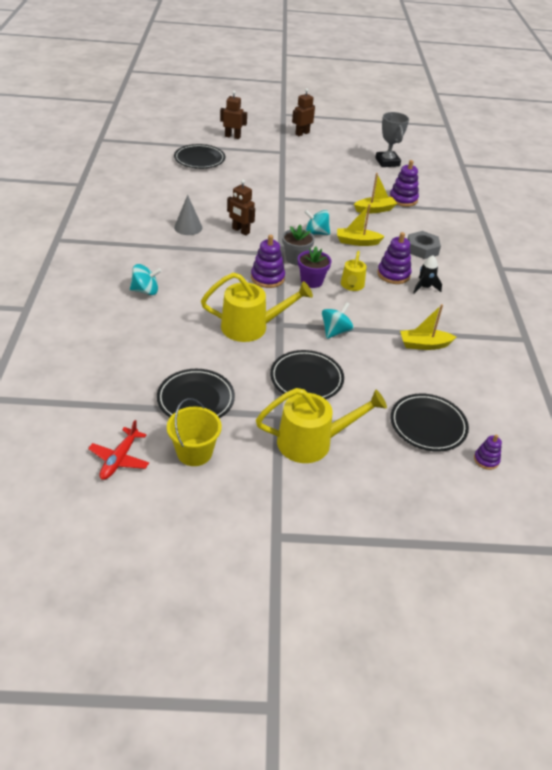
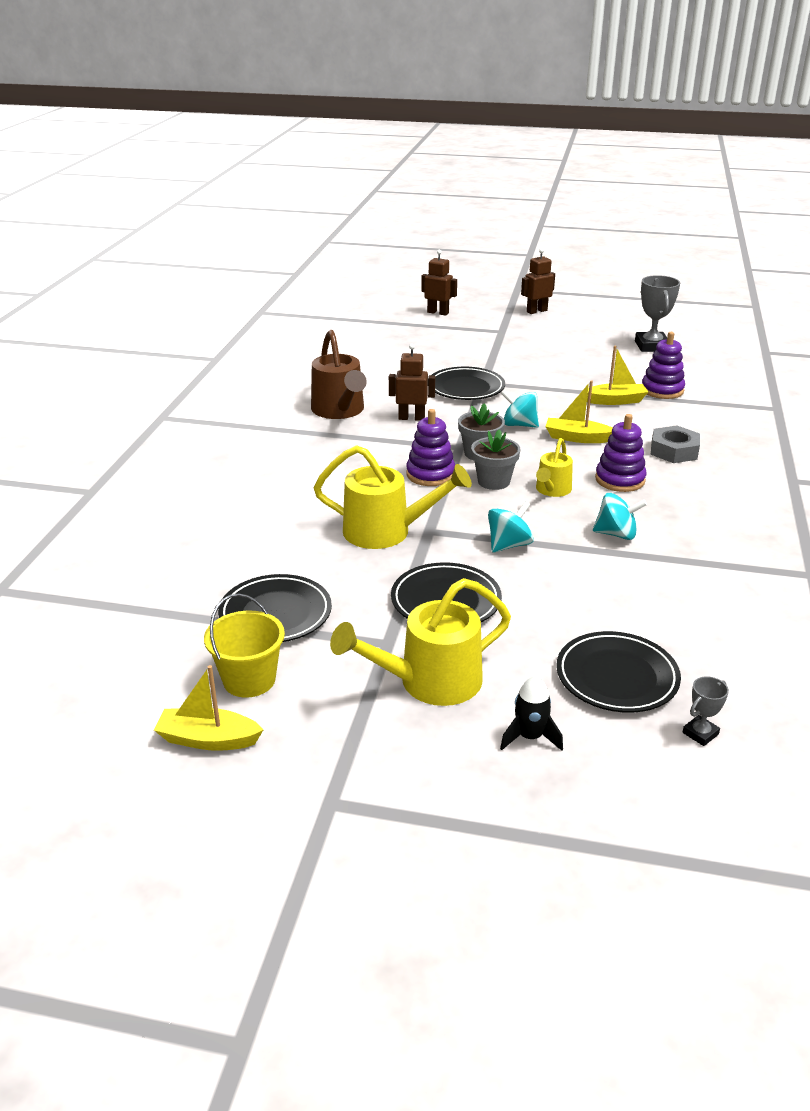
camera: 15 degrees right, 10 degrees down
red plane [88,420,149,480] -> none
turquoise spinning top [130,264,161,295] -> turquoise spinning top moved to [593,493,647,540]
black plate [174,144,225,169] -> black plate moved to [432,367,505,400]
grey cone [174,195,202,235] -> brown watering can [311,330,367,419]
brown robot [227,179,255,235] -> brown robot turned 135 degrees clockwise [389,344,435,421]
yellow watering can [256,388,387,463] -> yellow watering can turned 150 degrees clockwise [330,578,511,706]
purple flower pot [298,246,332,288] -> grey flower pot [471,429,521,490]
yellow boat [400,304,456,350] -> yellow boat moved to [154,665,263,751]
black rocket [413,255,442,294] -> black rocket moved to [500,676,563,751]
purple stacking toy [474,434,502,470] -> grey trophy [682,676,729,746]

